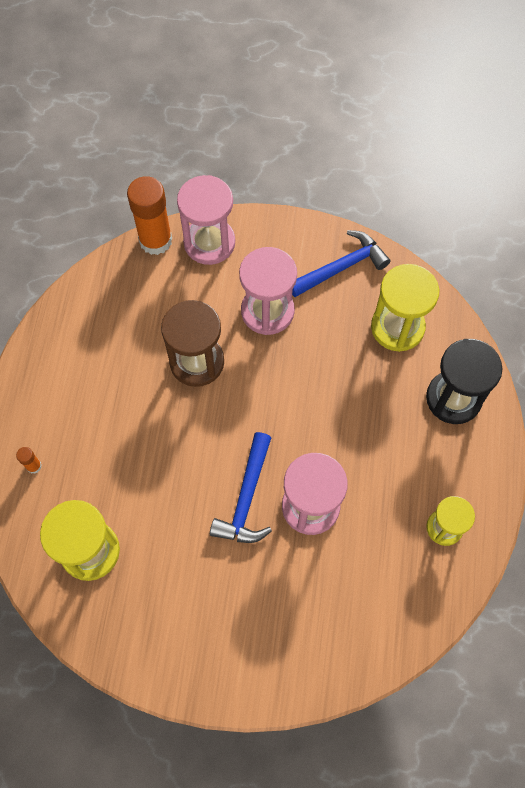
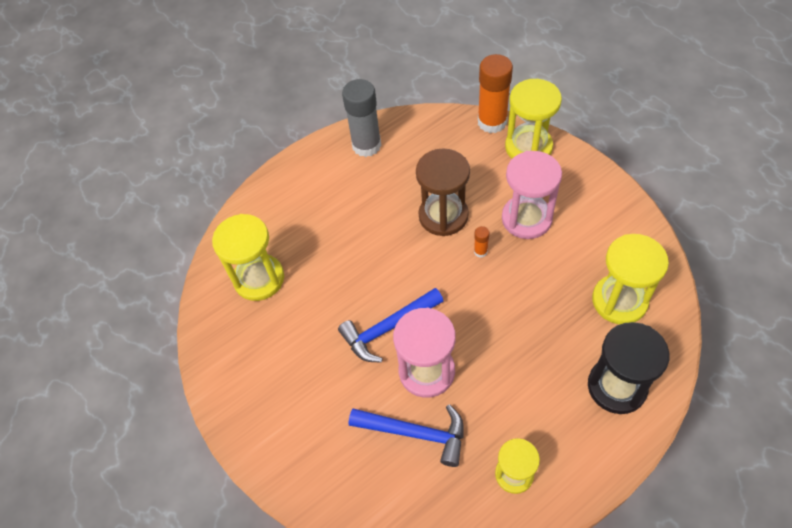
camera: 50 degrees right, 10 degrees down
orange glue stick [16,447,42,474] -> orange glue stick moved to [474,226,489,258]
pink hourglass [177,175,235,265] -> yellow hourglass [505,79,562,159]
blue hammer [292,230,390,297] -> blue hammer moved to [349,404,464,467]
none -> grey glue stick [342,79,381,157]

